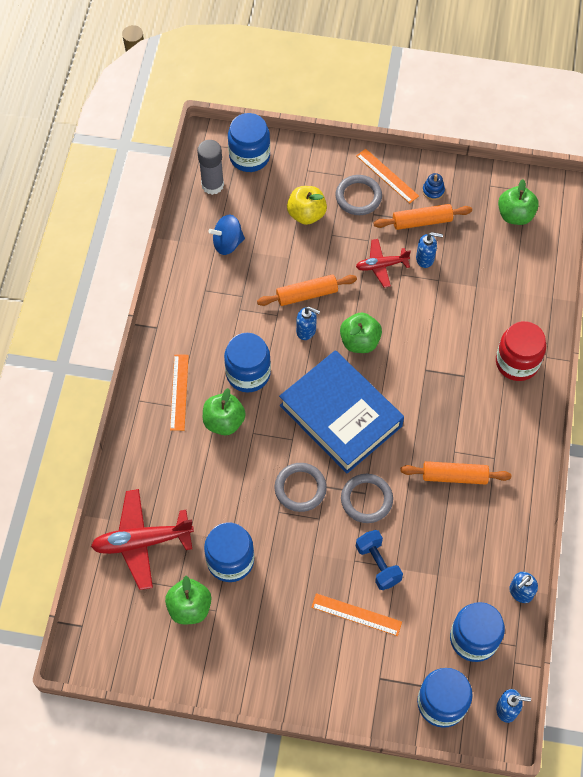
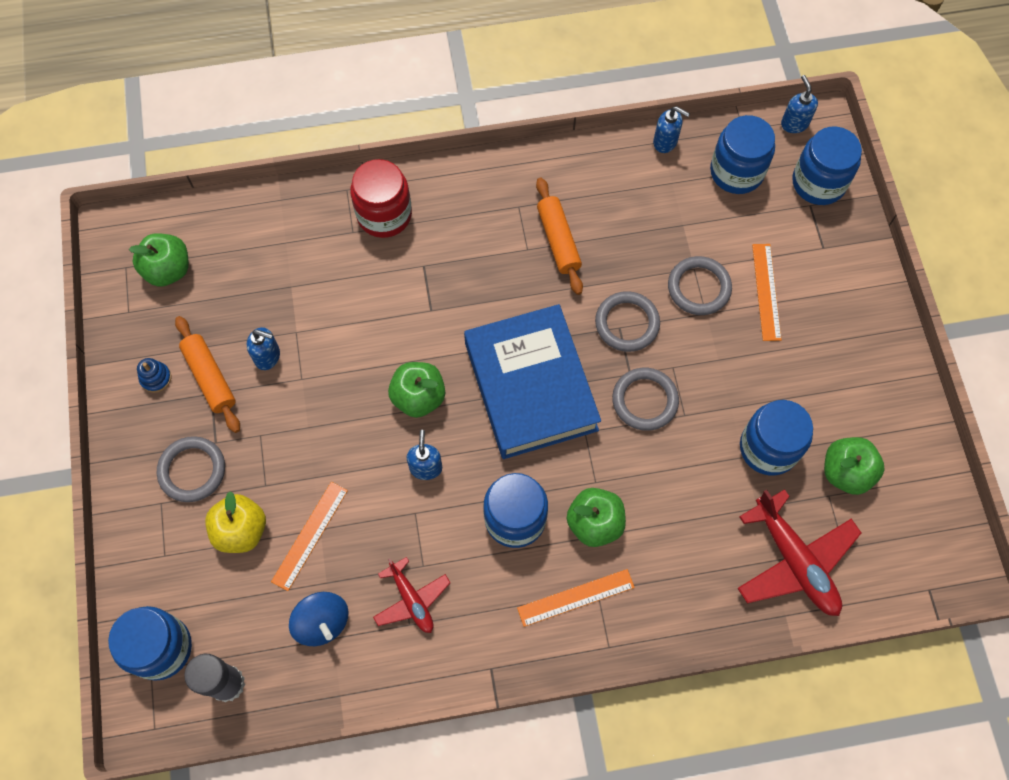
camera: 110 degrees left, 5 degrees up
orange rolling pin [257,275,357,306] -> none
blue book [279,350,404,473] -> blue book turned 45 degrees counterclockwise [464,304,601,459]
orange ruler [356,149,419,203] -> orange ruler moved to [271,482,348,591]
red plane [356,239,411,288] -> red plane moved to [373,557,450,633]
blue dumbbell [356,530,403,590] -> grey ring [668,256,732,315]
blue soap dispenser [416,232,443,268] -> blue soap dispenser turned 120 degrees clockwise [247,327,280,370]

